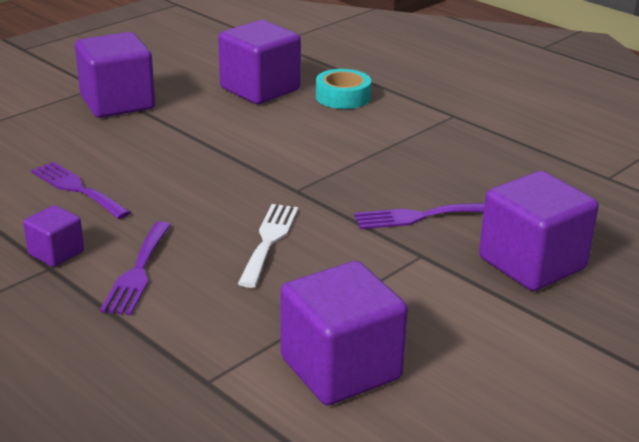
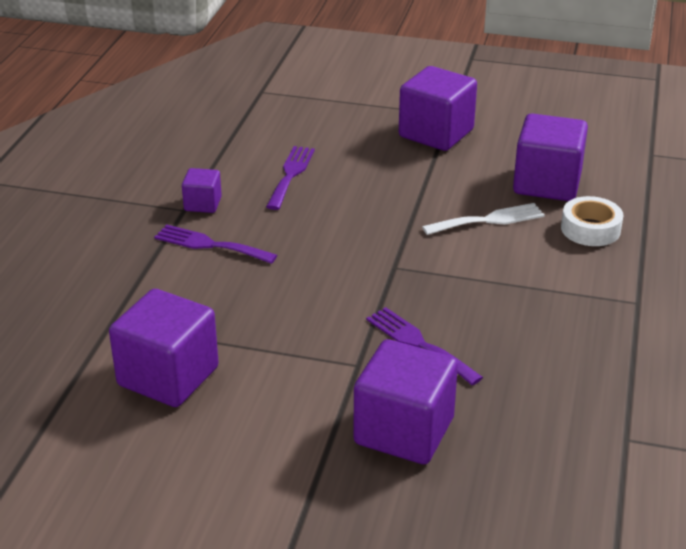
camera: 60 degrees right, 5 degrees up
purple fork [100,221,171,315] -> purple fork turned 45 degrees clockwise [154,224,277,264]
white fork [238,204,298,288] -> white fork moved to [422,203,545,235]
turquoise tape [316,69,371,109] -> white tape [561,196,623,246]

